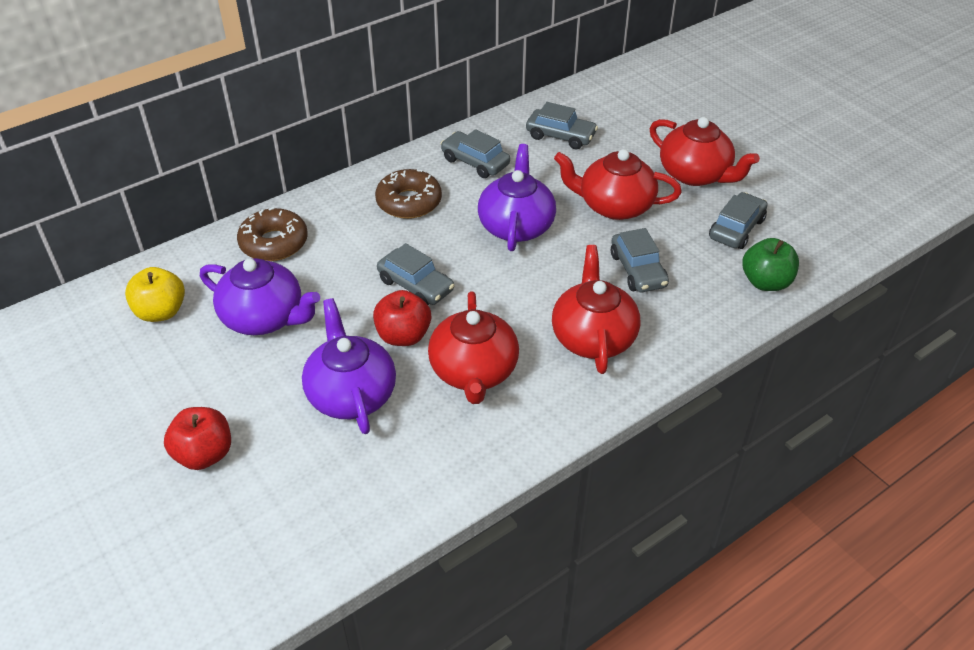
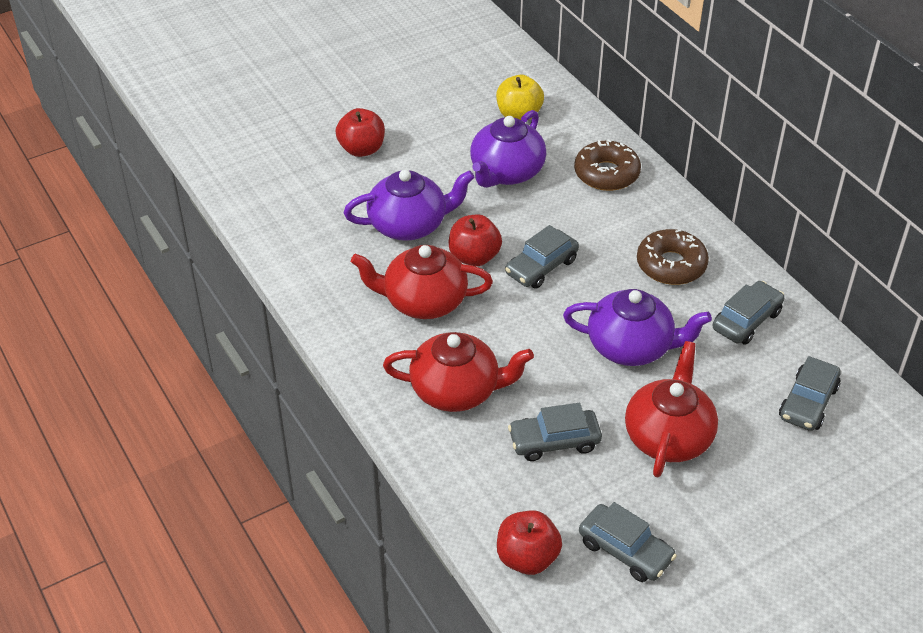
camera: 95 degrees right, 0 degrees up
red teapot [650,117,760,186] -> none
green apple [742,238,799,291] -> red apple [497,510,562,575]

